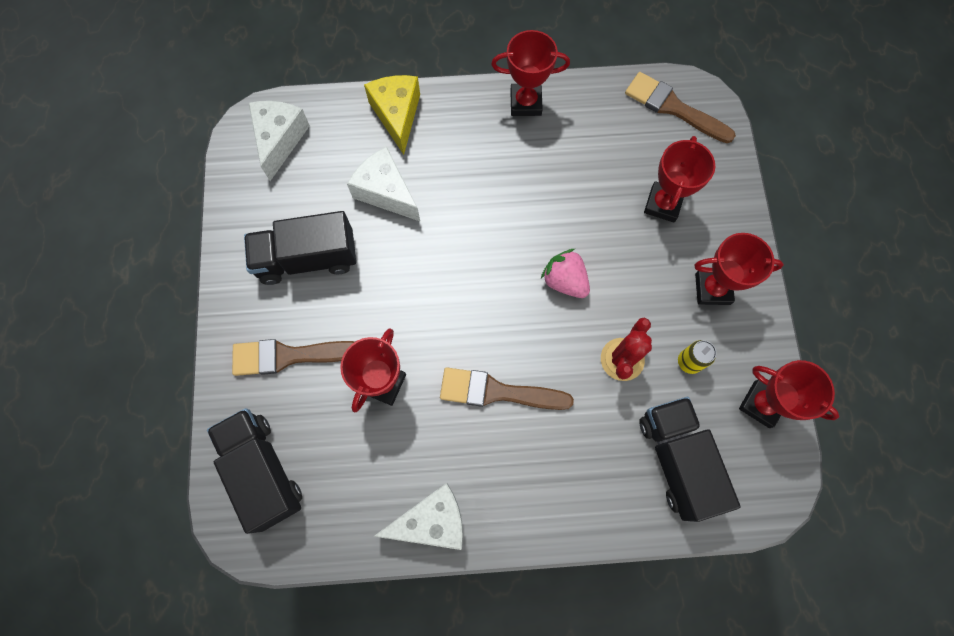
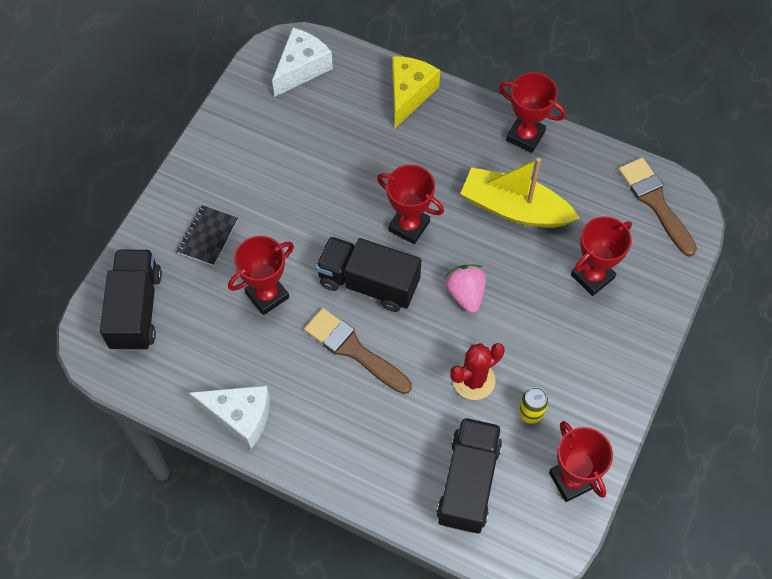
camera: 30 degrees right, 10 degrees down
brown brush [232,339,355,376] -> black notebook [177,205,238,266]
black truck [244,211,356,285] -> black truck moved to [316,236,421,312]
white cheese [347,147,420,221] -> none
red trophy [695,233,784,305] -> red trophy moved to [377,165,444,244]
none -> yellow boat [460,158,579,228]

